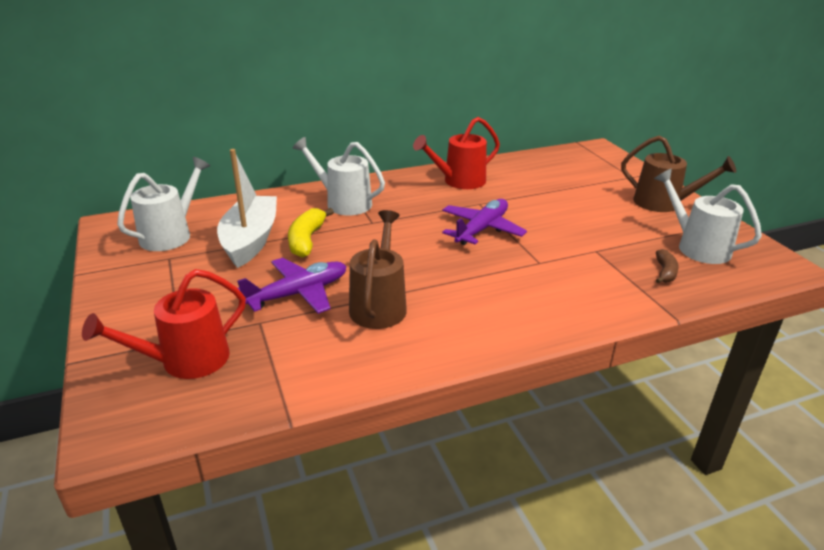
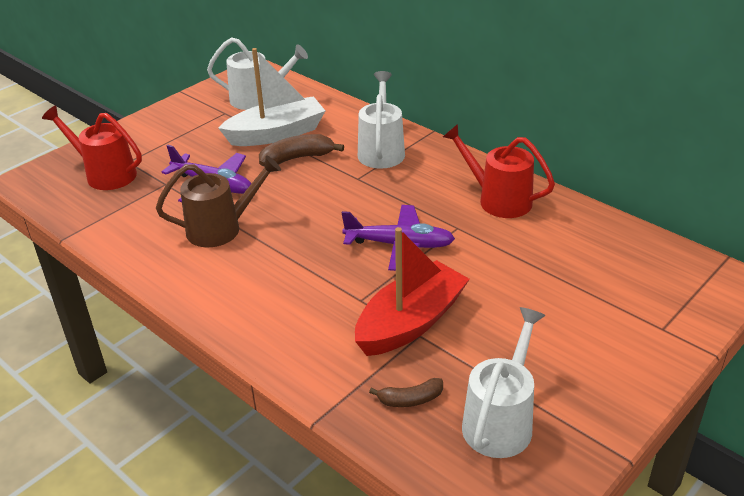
camera: 65 degrees right, 5 degrees up
yellow banana [288,208,334,258] -> brown banana [259,134,344,166]
brown watering can [621,135,736,212] -> none
none -> red boat [355,227,470,356]

